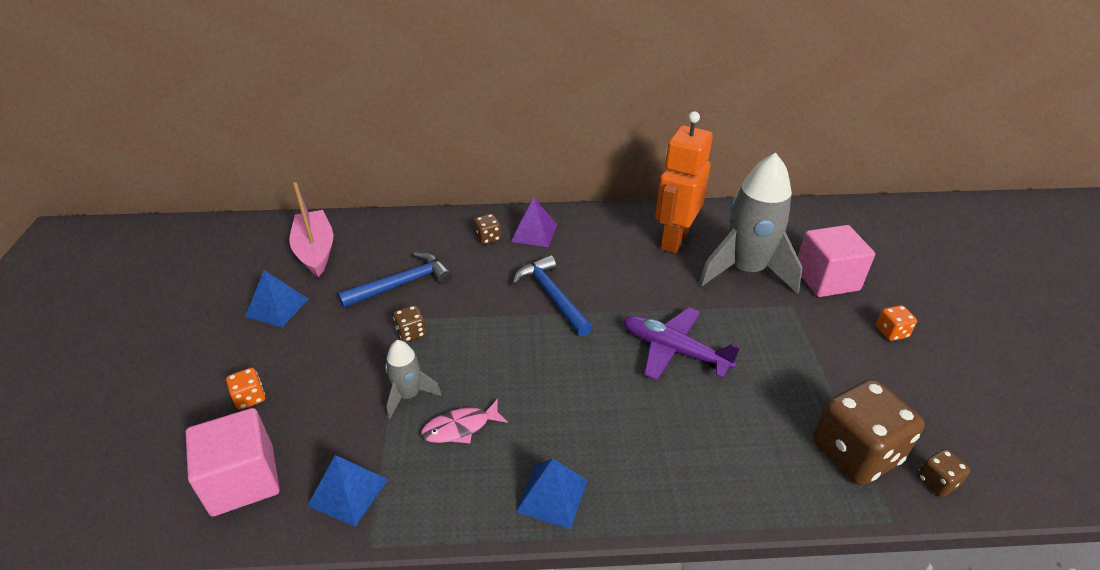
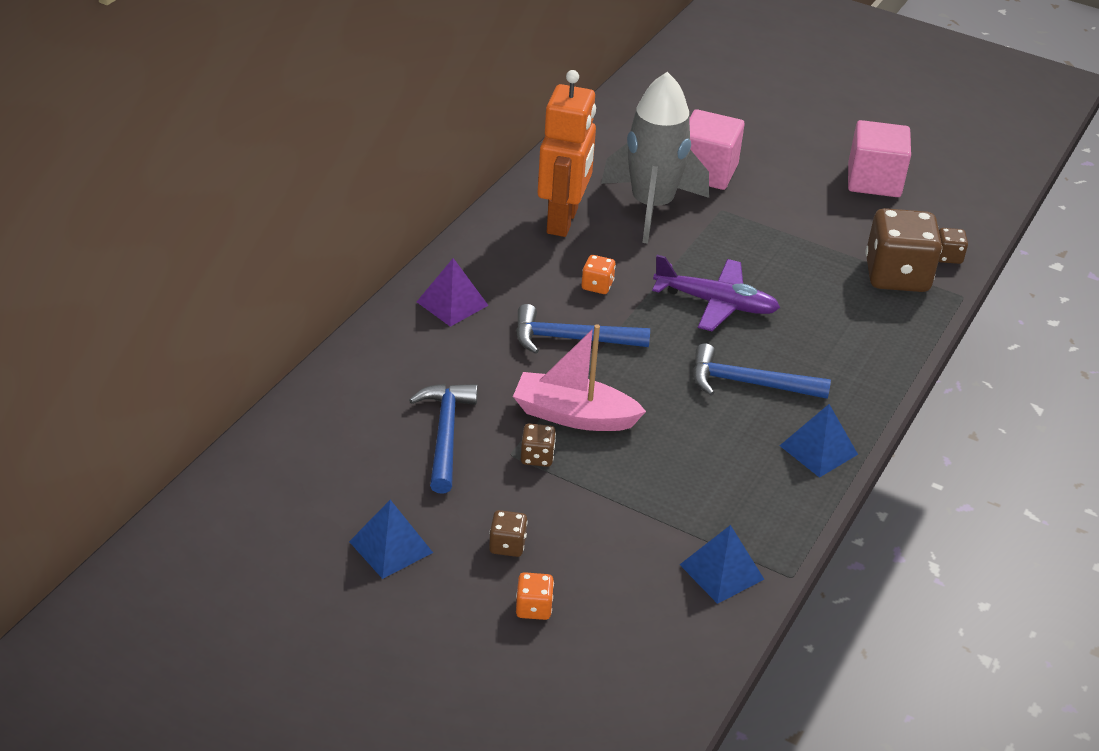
camera: 60 degrees left, 0 degrees up
pink cube [186,408,280,517] -> pink cube moved to [848,120,911,197]
pink boat [289,182,333,277] -> pink boat moved to [513,324,646,431]
grey rocket [385,340,441,419] -> none
pink fish [421,399,508,443] -> none
brown dice [474,214,501,245] -> brown dice moved to [489,510,528,557]
purple plane [623,307,740,380] -> purple plane turned 135 degrees counterclockwise [652,255,780,331]
orange robot [655,111,713,253] -> orange robot turned 135 degrees counterclockwise [538,70,596,237]
orange dice [876,305,917,341] -> orange dice moved to [582,255,616,294]
none -> blue hammer [693,343,831,399]

